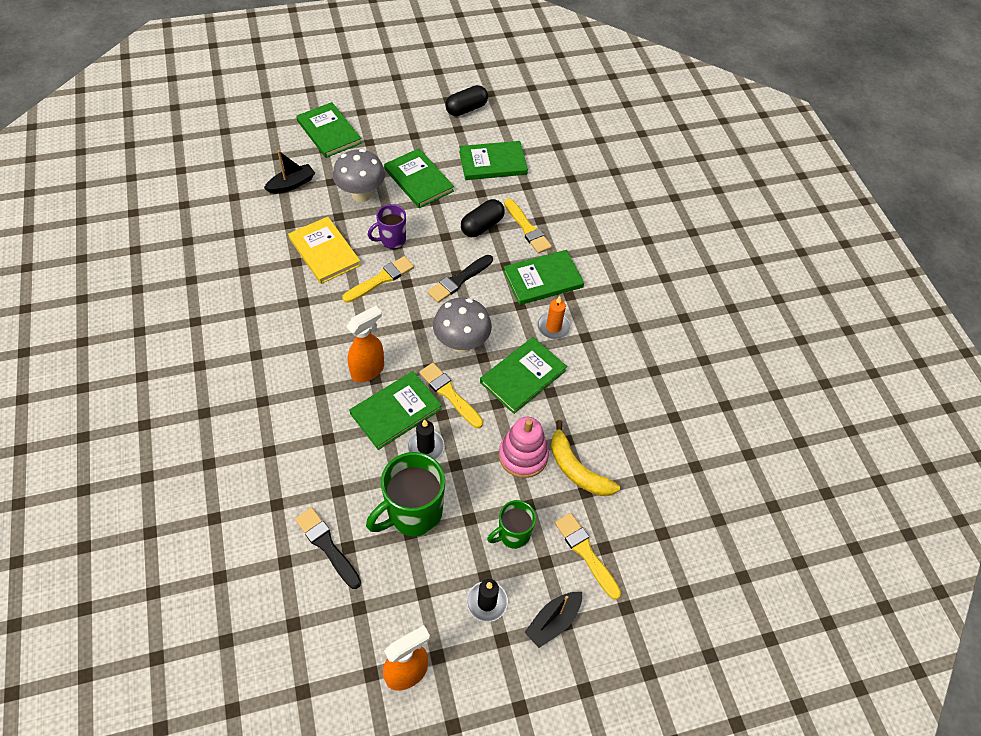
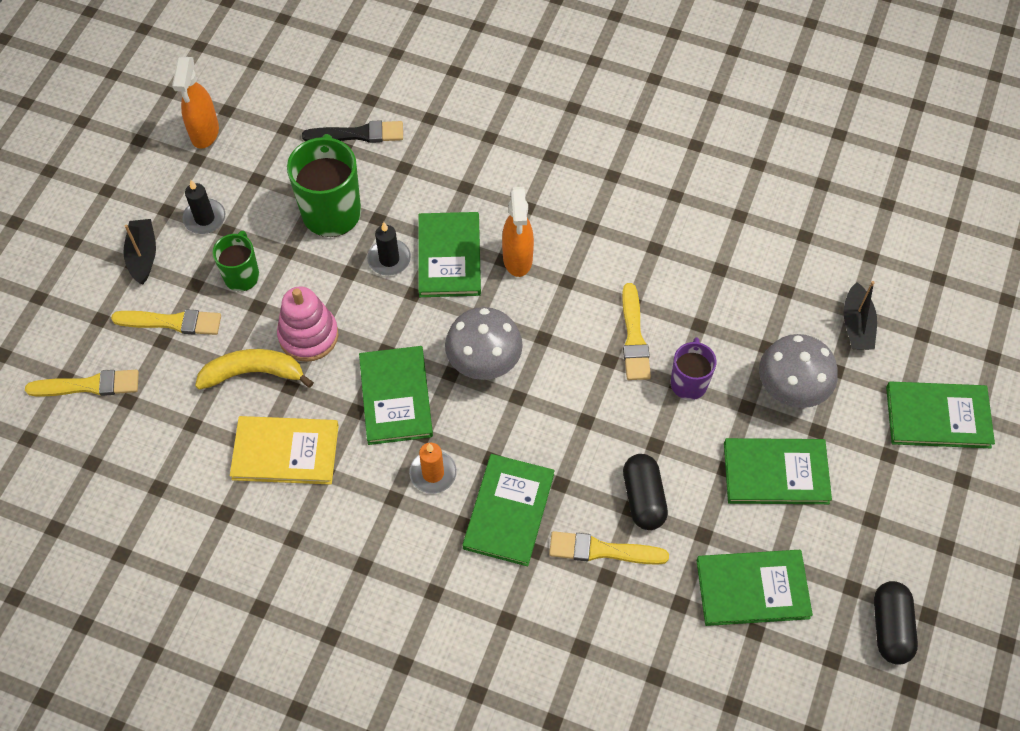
camera: 130 degrees right, 5 degrees up
yellow book [288,217,361,284] -> yellow book moved to [230,416,339,485]
yellow brush [419,363,483,428] -> yellow brush moved to [25,370,139,396]
black brush [427,255,493,303] -> none
green book [459,141,528,180] -> green book turned 60 degrees clockwise [696,550,813,626]

